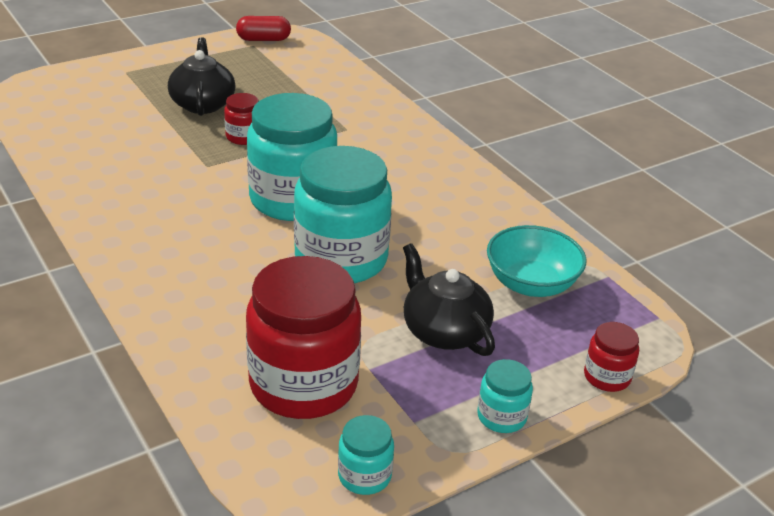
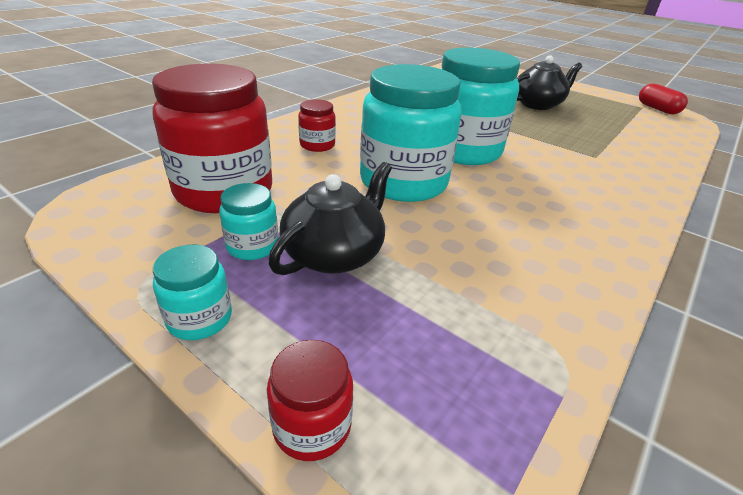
camera: 70 degrees right, 0 degrees up
red jar [224,93,258,145] -> red jar moved to [298,99,336,152]
turquoise jar [338,415,394,495] -> turquoise jar moved to [219,183,278,260]
turquoise bowl [487,225,586,297] -> none

